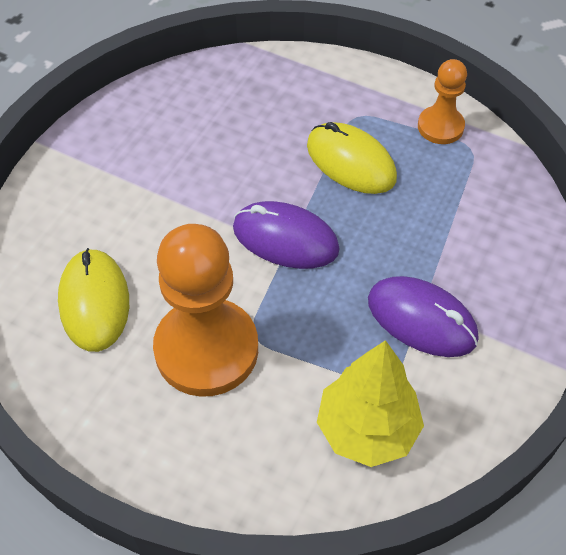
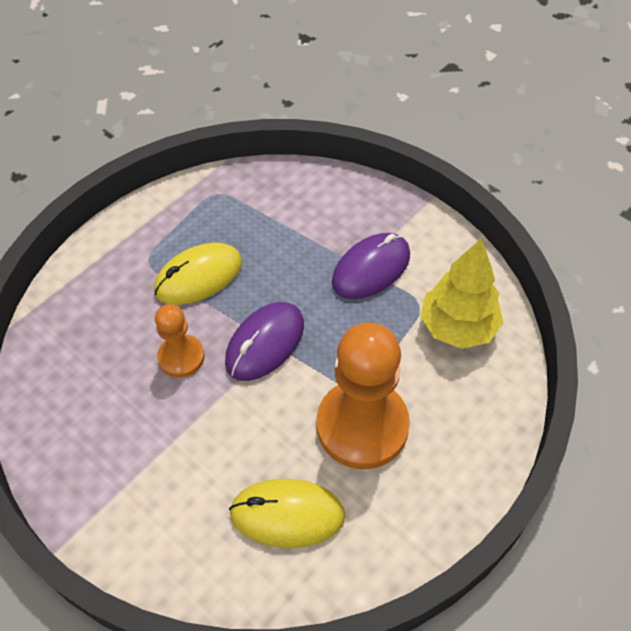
camera: 75 degrees left, 0 degrees up
orange pawn [418,59,467,144] -> orange pawn moved to [155,304,205,378]

